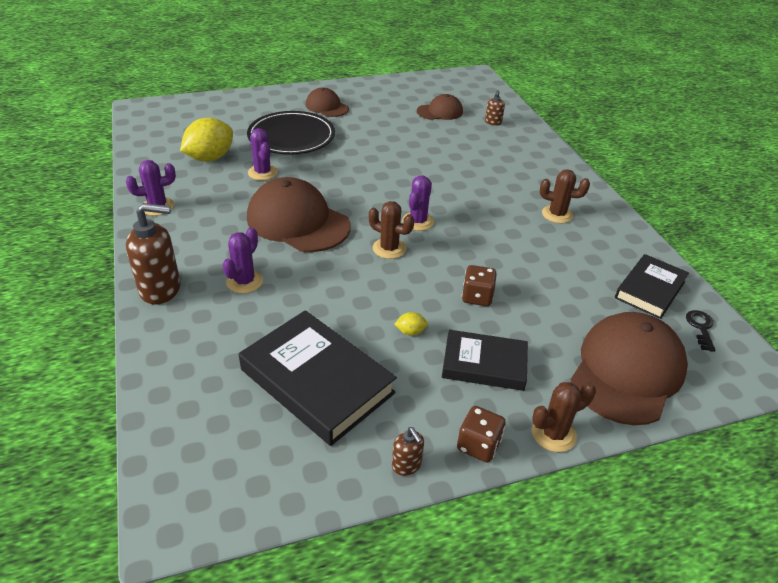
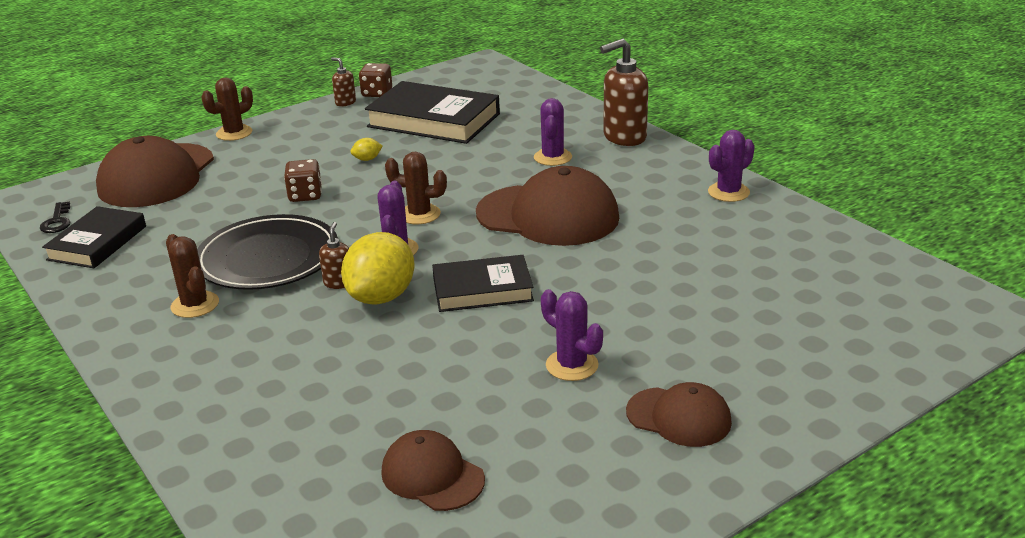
camera: 165 degrees right, 10 degrees down
yellow lemon [180,118,233,161] -> yellow lemon moved to [341,232,415,305]
black plate [247,111,335,155] -> black plate moved to [197,214,338,290]
purple cactus [248,128,278,180] -> purple cactus moved to [541,289,603,381]
brown cap [417,94,463,120] -> brown cap turned 75 degrees clockwise [381,430,485,511]
black book [442,330,528,391] -> black book moved to [432,255,534,312]
brown dice [457,406,506,463] -> brown dice moved to [359,63,392,97]
brown soap dispenser [485,90,505,126] -> brown soap dispenser moved to [319,222,349,289]
brown cactus [540,169,590,223] -> brown cactus turned 60 degrees clockwise [166,234,219,318]

